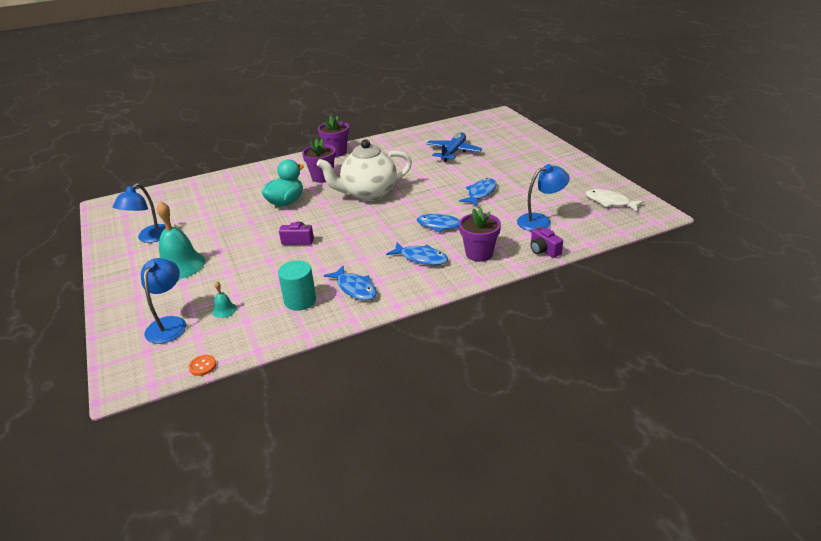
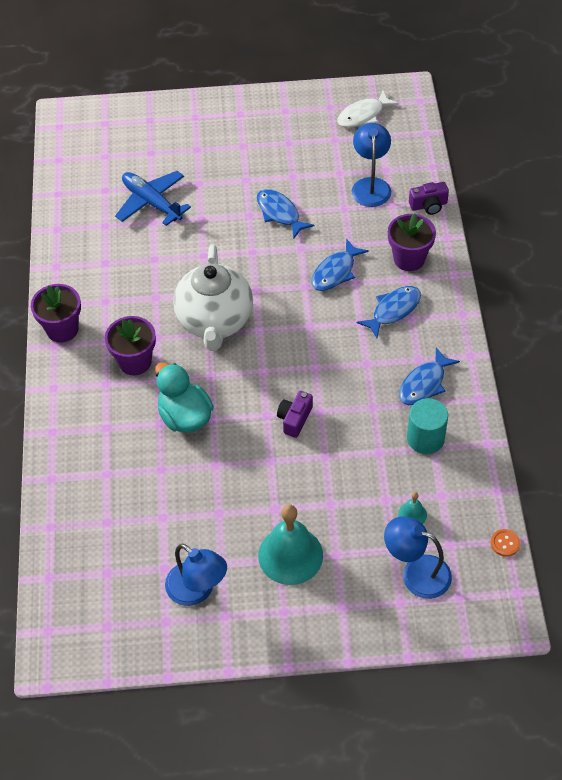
camera: 70 degrees left, 20 degrees up
blue fish [324,266,377,300] -> blue fish turned 150 degrees clockwise [399,347,460,405]

